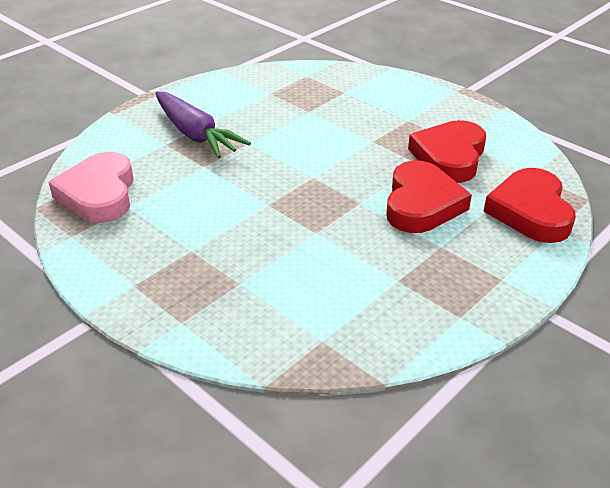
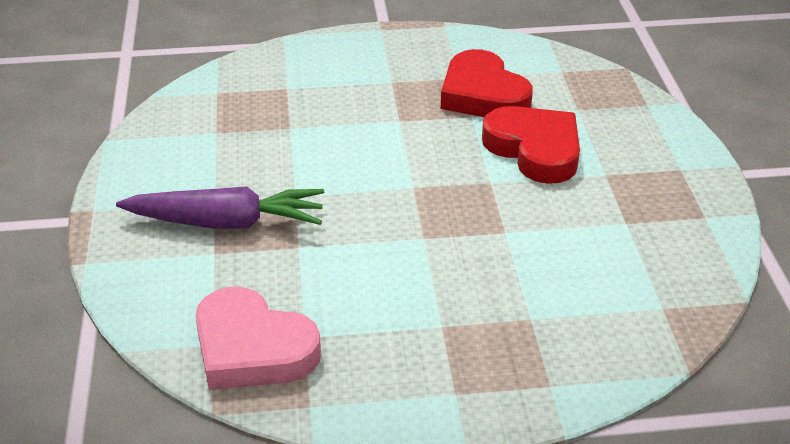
camera: 50 degrees left, 0 degrees up
red heart [483,168,576,243] -> none

